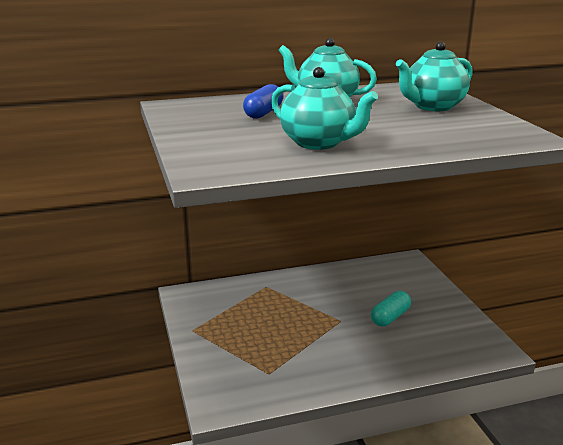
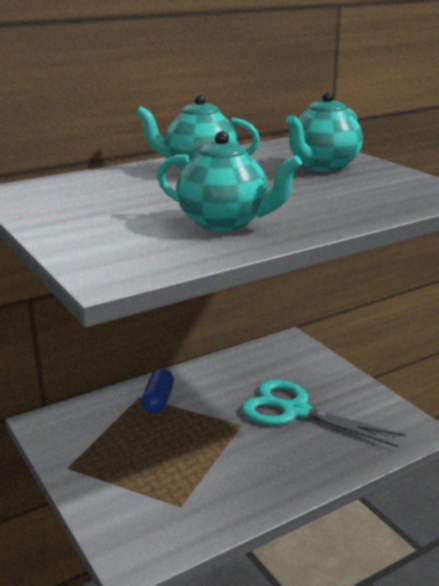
camera: 15 degrees left, 0 degrees up
blue capsule [243,84,283,119] -> blue capsule moved to [142,368,174,414]
turquoise capsule [371,291,411,326] -> turquoise scissors [241,380,406,448]

